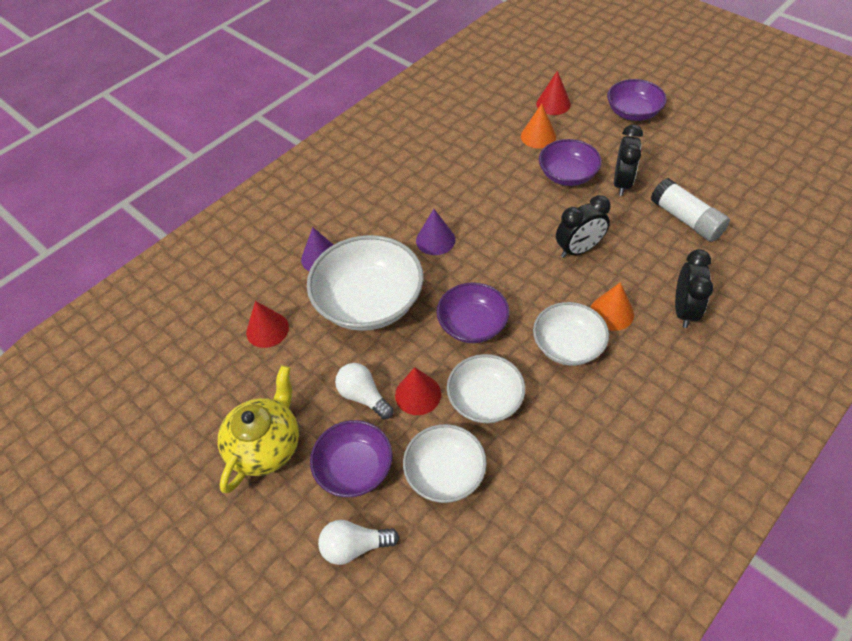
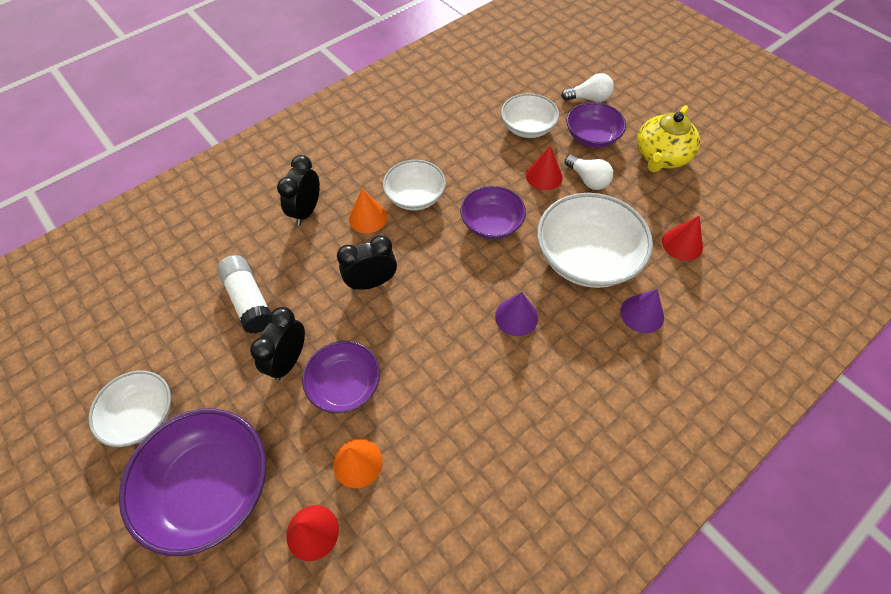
camera: 175 degrees left, 5 degrees up
white bowl [447,354,525,423] -> white bowl moved to [88,371,171,447]
purple bowl [607,79,667,121] -> purple bowl [119,408,266,556], size x1.64

